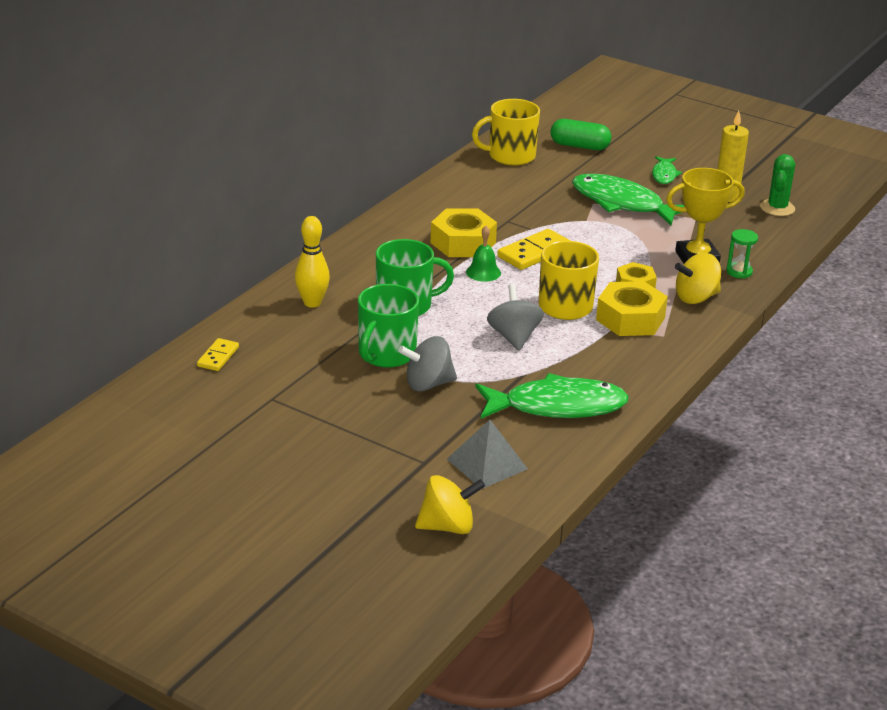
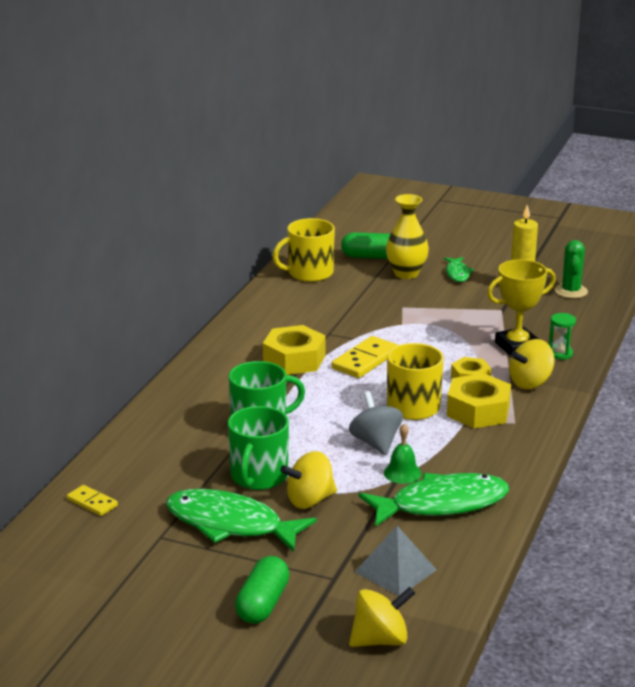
camera: 10 degrees left, 5 degrees down
yellow domino [197,338,239,371] -> yellow domino turned 60 degrees counterclockwise [67,485,118,516]
yellow bowling pin [295,216,330,307] -> none
grey spinning top [398,336,457,392] -> yellow spinning top [280,451,337,509]
green bell [466,226,501,282] -> green bell moved to [384,424,422,484]
green fish [572,174,684,226] -> green fish moved to [166,489,317,552]
none -> green capsule [235,556,290,624]
none -> yellow vase [386,194,429,279]

